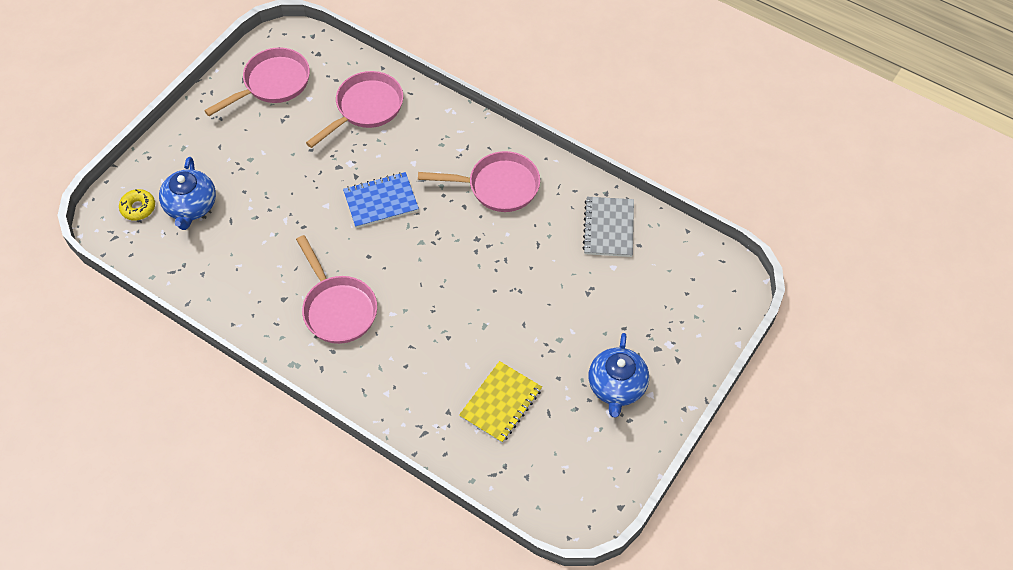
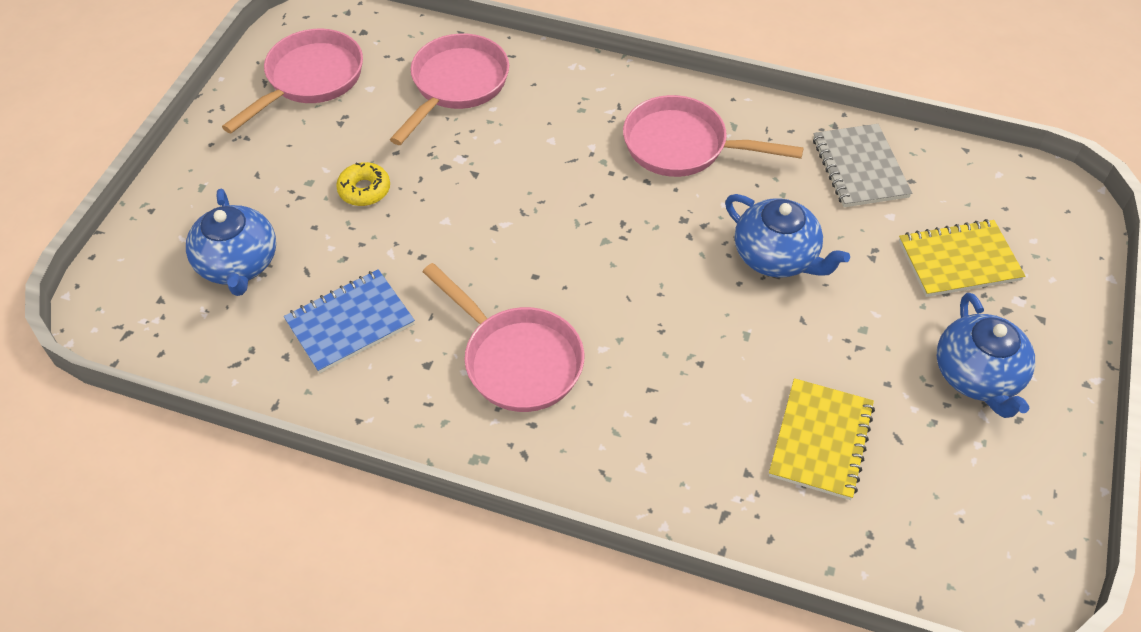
camera: 15 degrees left, 5 degrees down
yellow donut [119,189,155,221] -> yellow donut moved to [336,162,390,206]
blue notebook [343,172,419,228] -> blue notebook moved to [284,269,415,373]
pink pan [418,151,540,212] -> pink pan turned 150 degrees counterclockwise [623,95,804,177]
none -> blue teapot [725,194,850,278]
none -> yellow notebook [899,219,1025,297]

